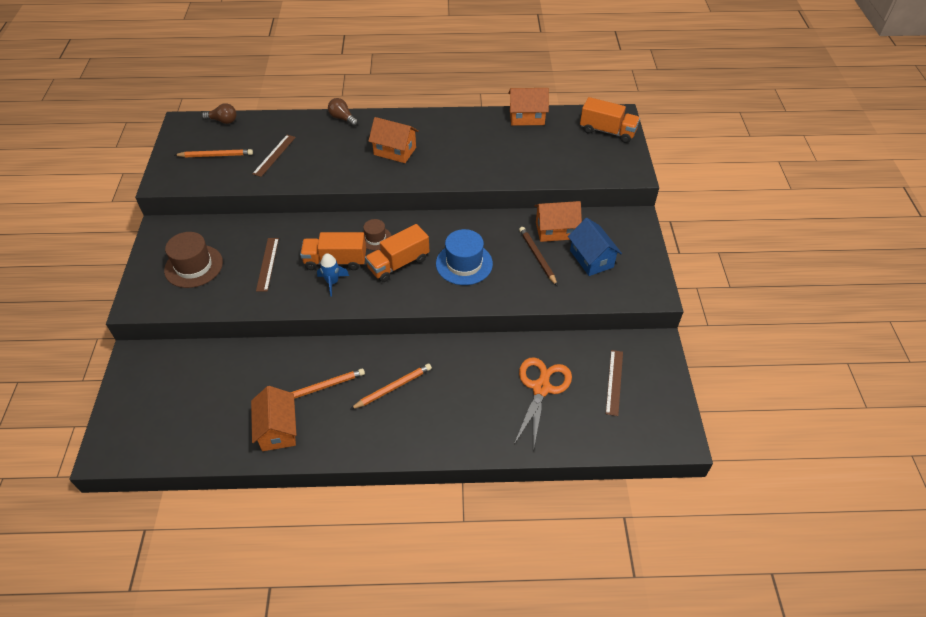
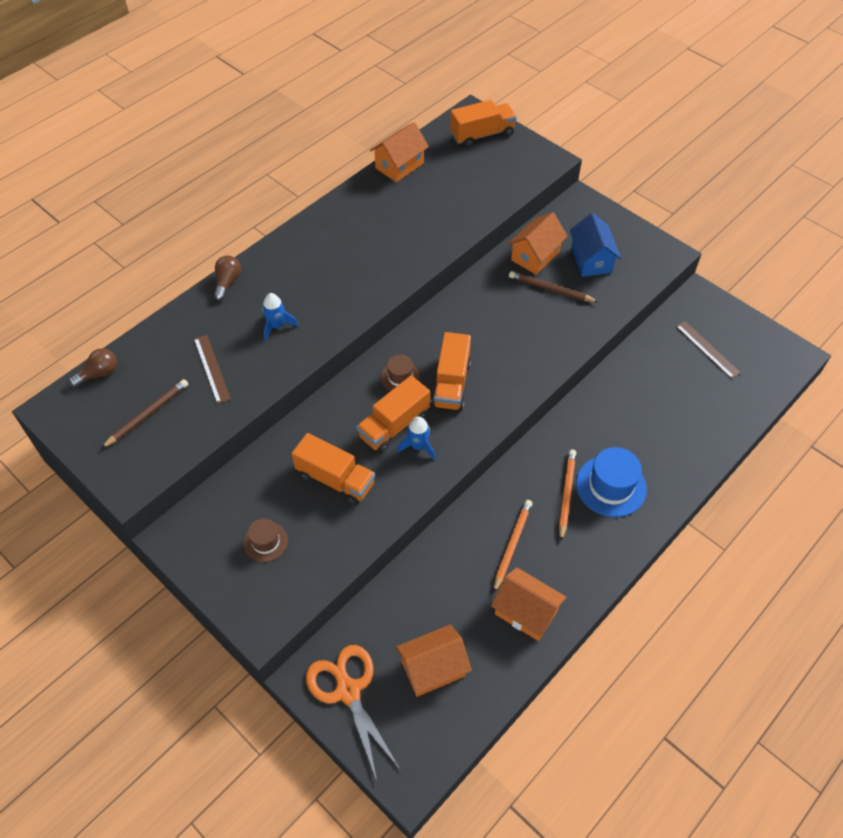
camera: 45 degrees left, 5 degrees up
brown hat [164,232,223,288] -> brown hat [244,518,288,562], size x0.58
orange pencil [175,149,253,157] -> brown pencil [101,379,188,449]
brown ruler [256,238,279,292] -> orange truck [292,433,375,505]
brown light bulb [328,98,358,127] -> brown light bulb turned 105 degrees clockwise [214,255,241,301]
orange house [368,117,419,163] -> orange house moved to [396,625,472,697]
blue hat [436,229,493,285] -> blue hat moved to [576,447,647,517]
orange scissors [514,357,572,451] -> orange scissors moved to [306,645,400,781]
blue house [568,218,622,276] -> blue house turned 60 degrees clockwise [570,213,621,277]
none -> blue rocket [262,293,298,341]

